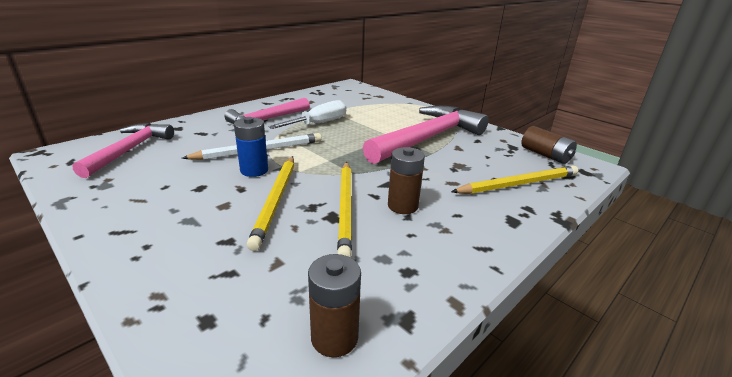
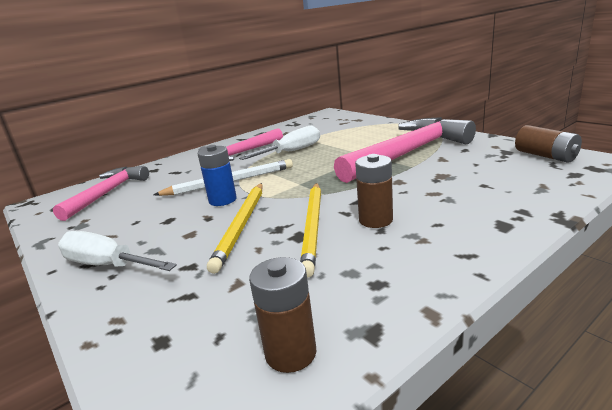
camera: 10 degrees right, 5 degrees down
yellow pencil [451,165,578,194] -> none
none -> white screwdriver [58,231,177,271]

